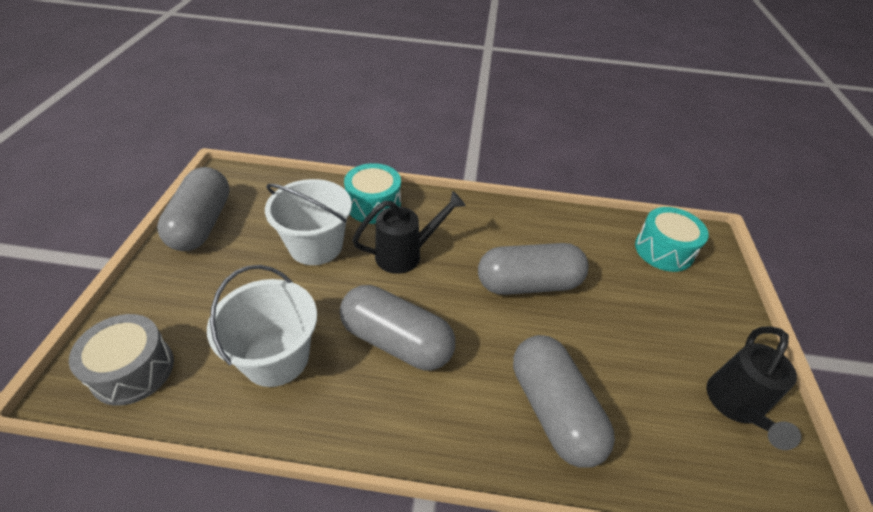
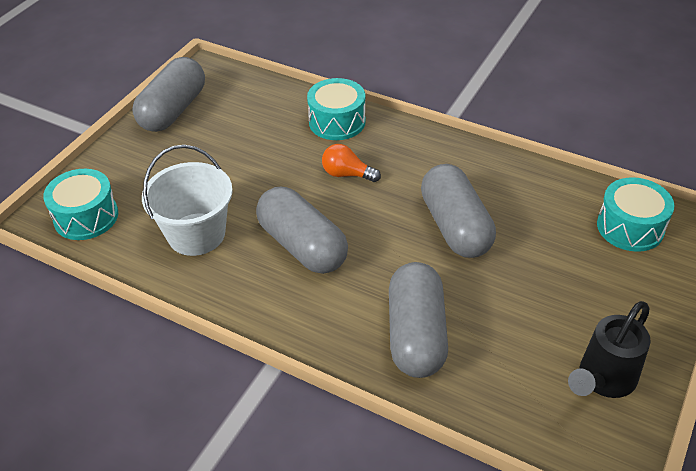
camera: 25 degrees right, 0 degrees up
grey drum [69,314,174,406] -> turquoise drum [43,169,118,240]
white bucket [265,179,352,265] -> none
black watering can [352,191,466,274] -> orange light bulb [322,144,381,182]
grey capsule [478,243,589,295] -> grey capsule turned 60 degrees clockwise [421,164,496,258]

